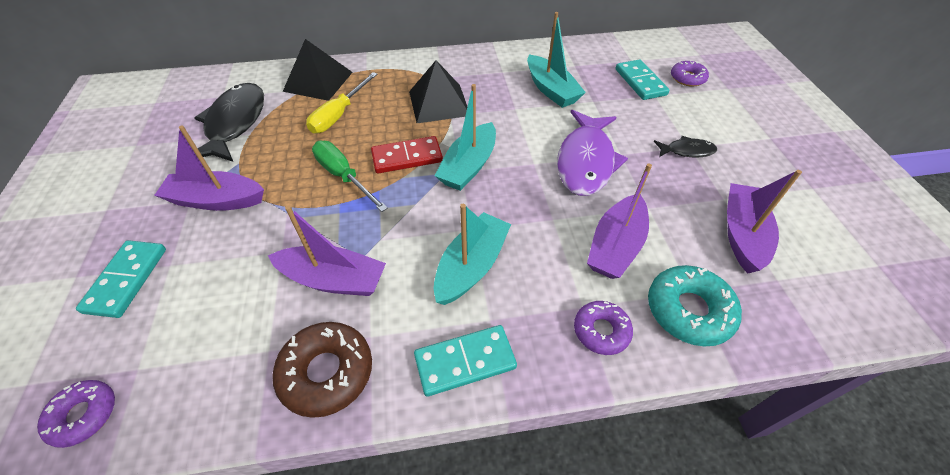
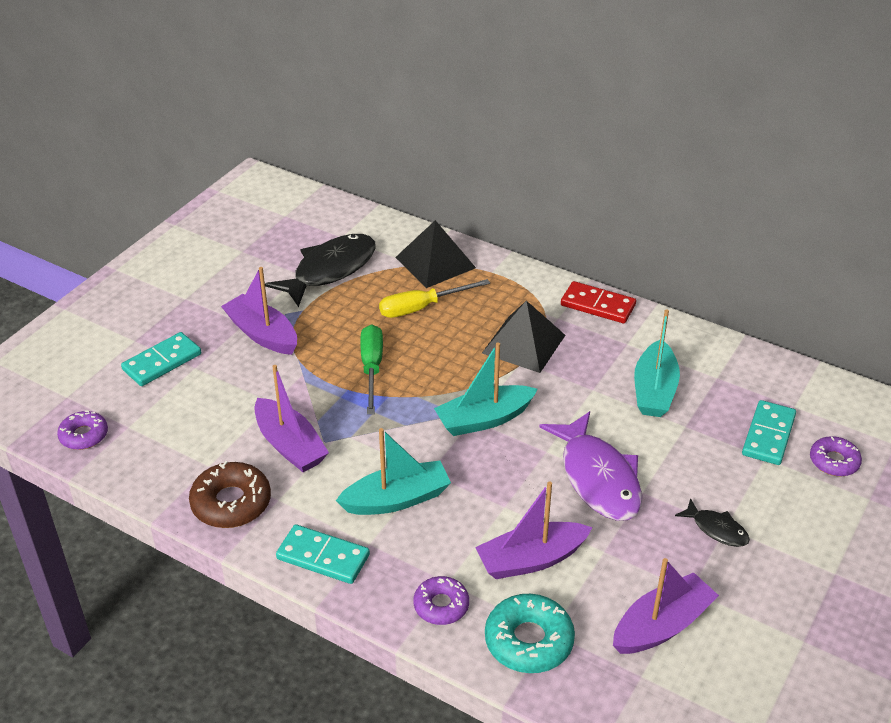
camera: 40 degrees right, 10 degrees down
red domino [371,136,443,173] -> red domino moved to [561,281,636,323]
purple fish [557,110,628,196] -> purple fish turned 75 degrees counterclockwise [539,411,642,521]

